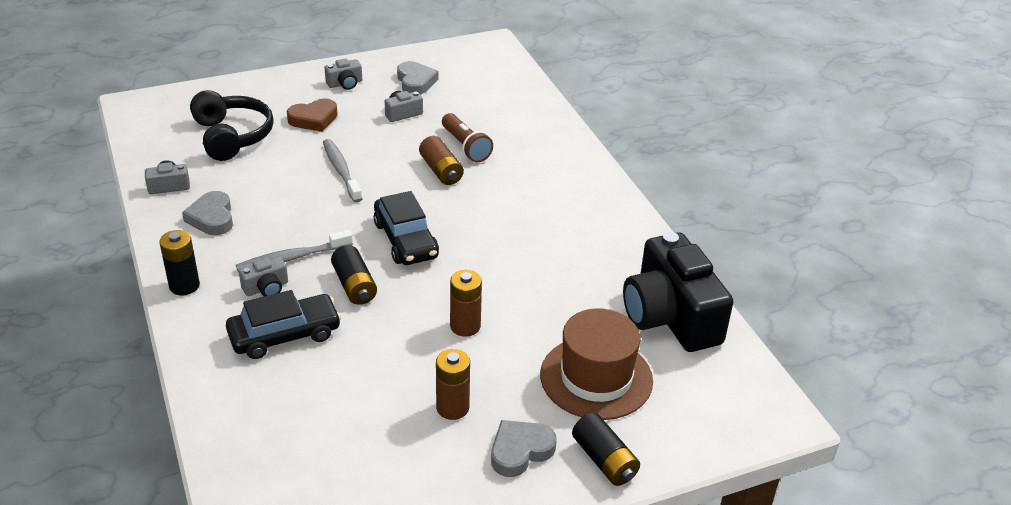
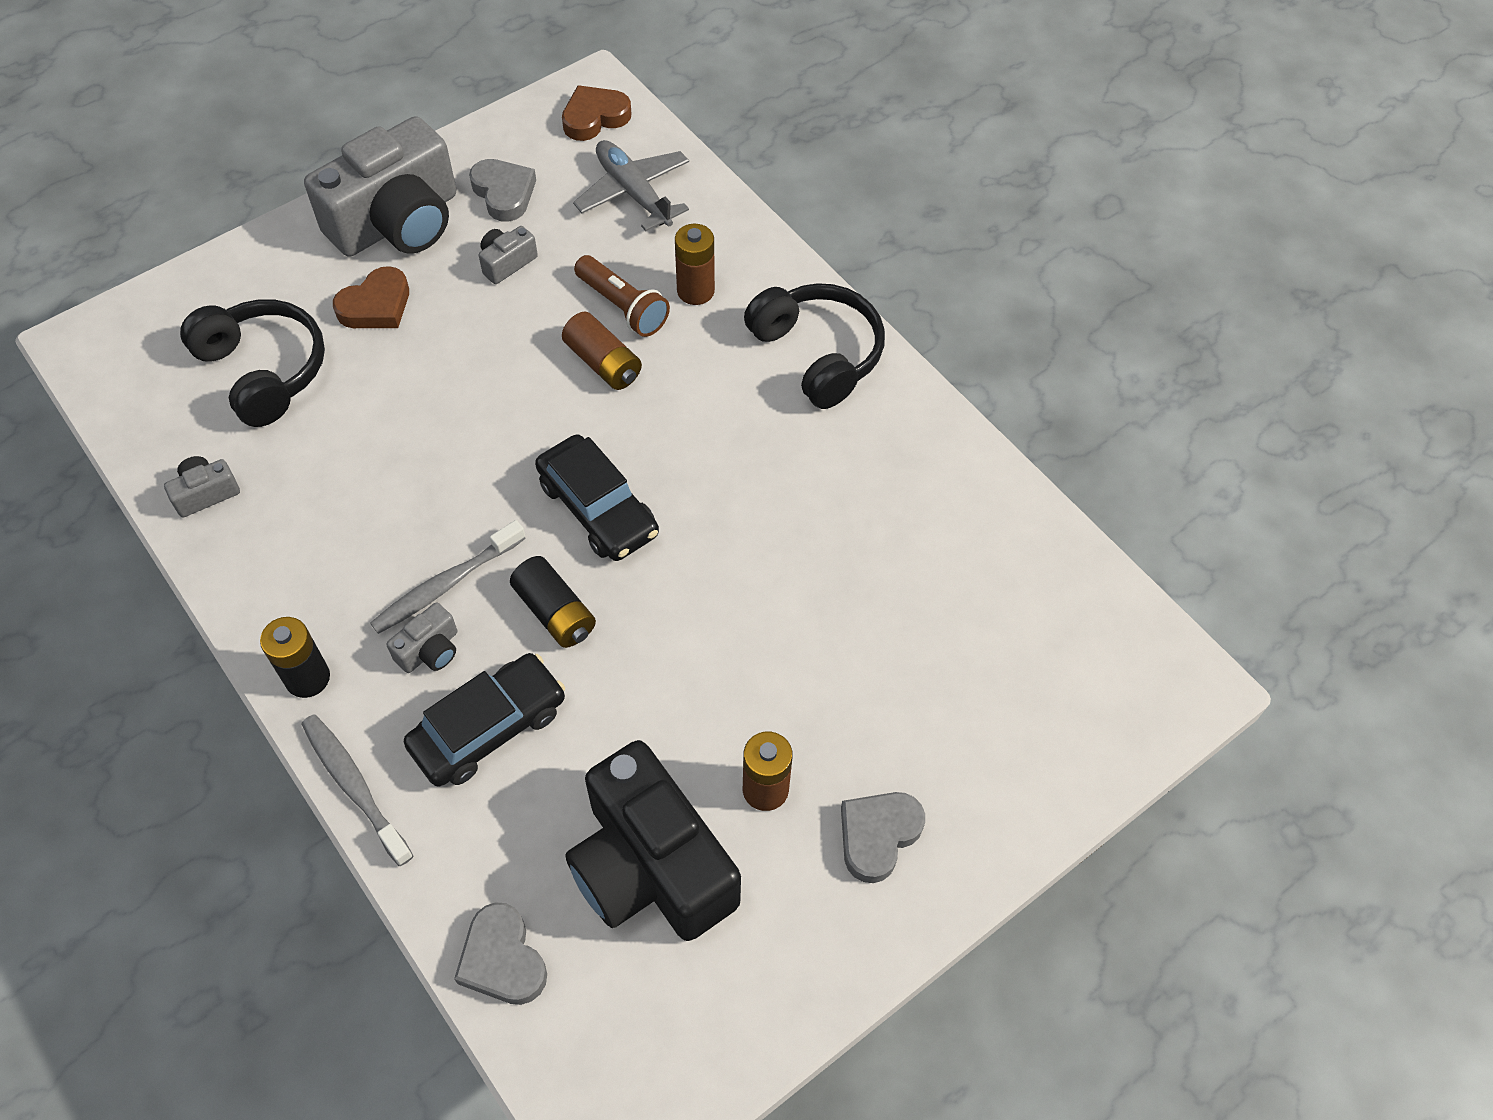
camera: 15 degrees left, 20 degrees up
grey heart [182,191,233,235] -> grey heart moved to [454,903,547,1005]
grey toothbrush [323,139,362,203] -> grey toothbrush moved to [301,714,413,866]
grey camera [324,58,362,90] -> grey camera [304,116,456,257], size x2.45
brown battery [450,270,482,337] -> brown battery moved to [675,224,715,305]
brown hat [540,308,653,420] -> none
black battery [572,413,640,486] -> none
black camera [623,232,733,352] -> black camera moved to [565,740,741,941]
none -> brown heart [562,85,631,141]
none -> grey plane [573,140,689,231]
none -> black headphones [744,283,885,409]

